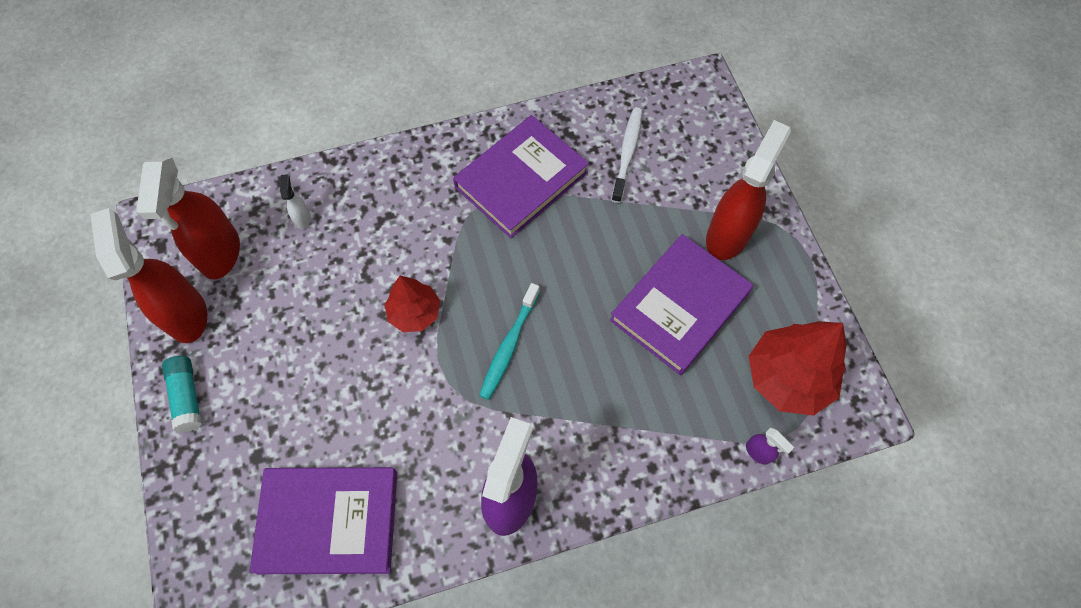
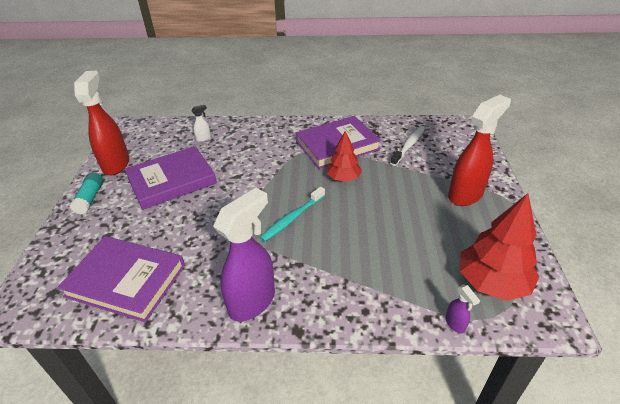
camera: 20 degrees right, 25 degrees down
red spray bottle [136,157,240,279] -> none
white spray bottle [280,174,311,230] -> white spray bottle turned 45 degrees clockwise [191,105,211,142]
red tree [385,276,440,332] -> red tree moved to [327,131,362,182]
purple book [610,234,753,375] -> purple book moved to [124,146,217,210]

